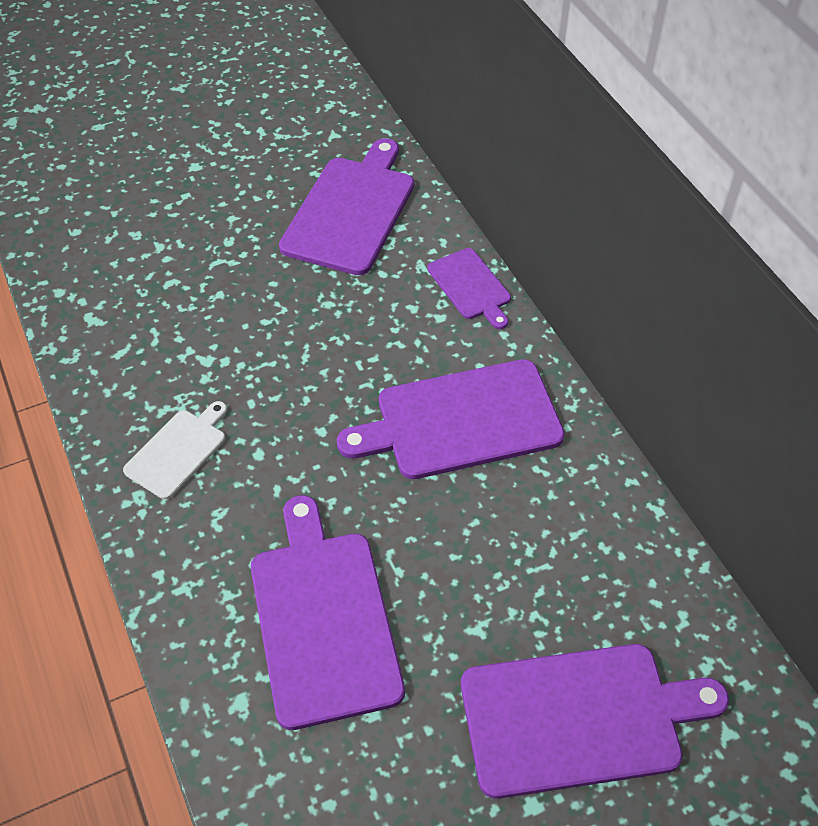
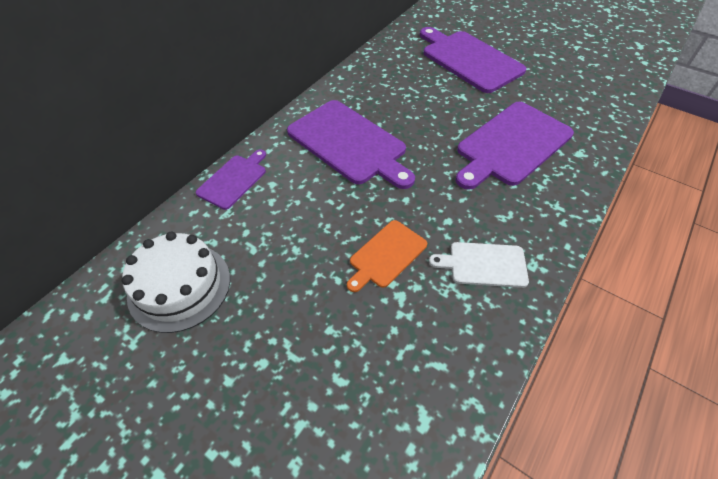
camera: 120 degrees left, 0 degrees up
purple cutting board [279,138,414,275] -> white cake [122,232,230,333]
none -> orange cutting board [347,220,427,292]

